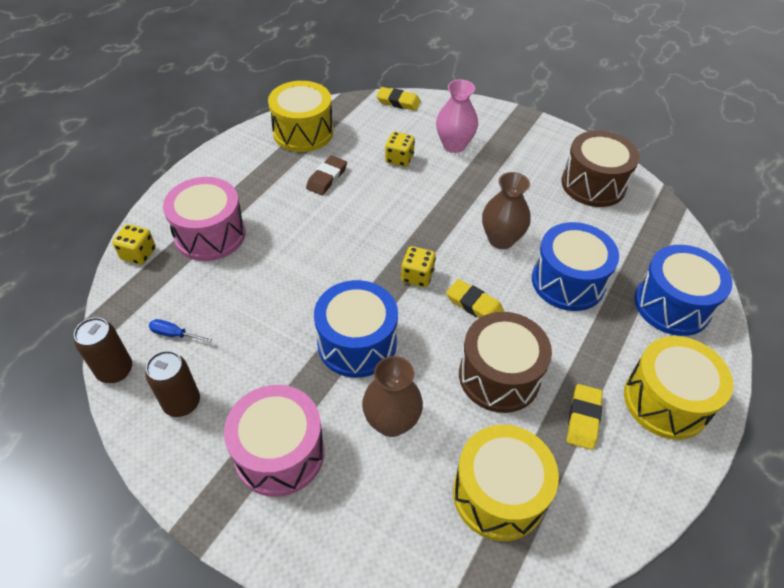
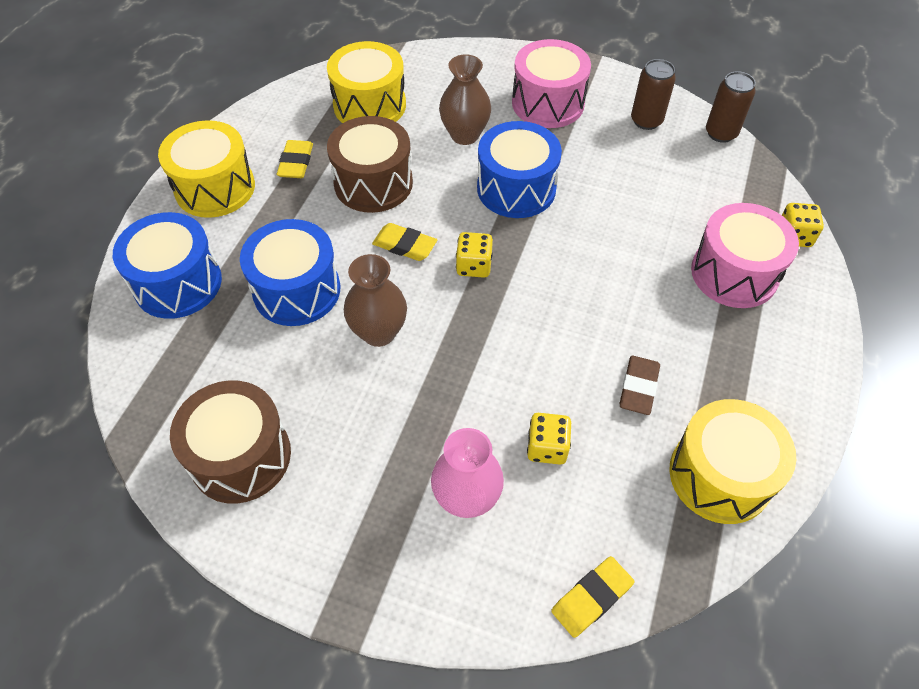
camera: 170 degrees right, 5 degrees up
blue screwdriver [149,319,212,343] -> none
yellow eraser [376,87,421,111] -> yellow eraser turned 45 degrees counterclockwise [551,556,634,638]

